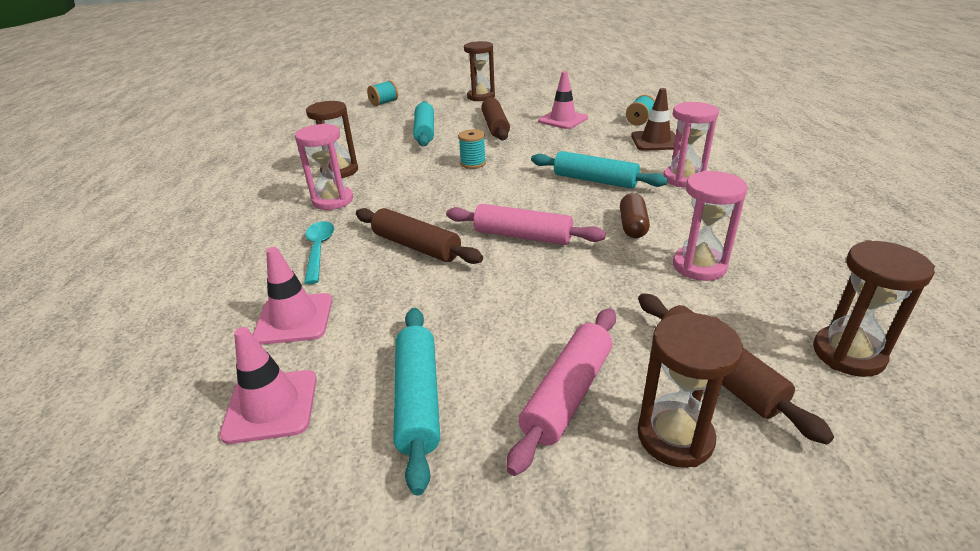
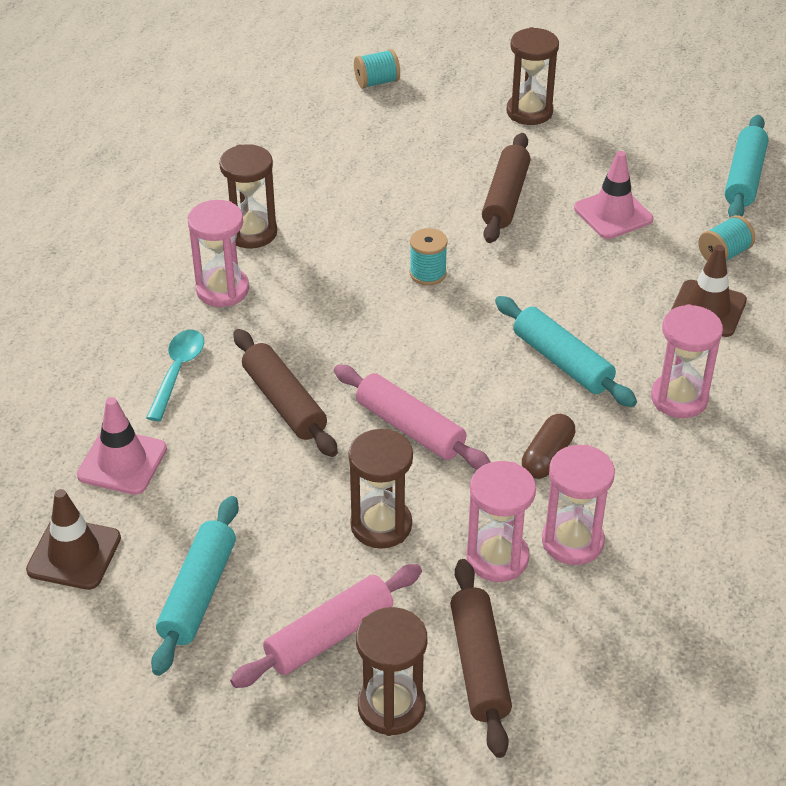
camera: 20 degrees right, 10 degrees up
pink traffic cone [220,327,317,444] -> brown traffic cone [26,489,121,590]
turquoise rolling pin [413,101,434,146] -> turquoise rolling pin moved to [725,115,768,217]
brown hourglass [813,240,935,377] -> brown hourglass moved to [348,429,413,549]
none -> pink hourglass [467,461,536,582]

